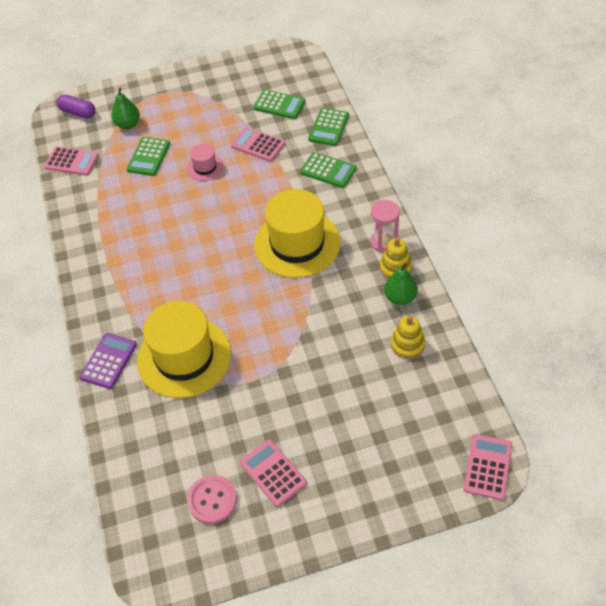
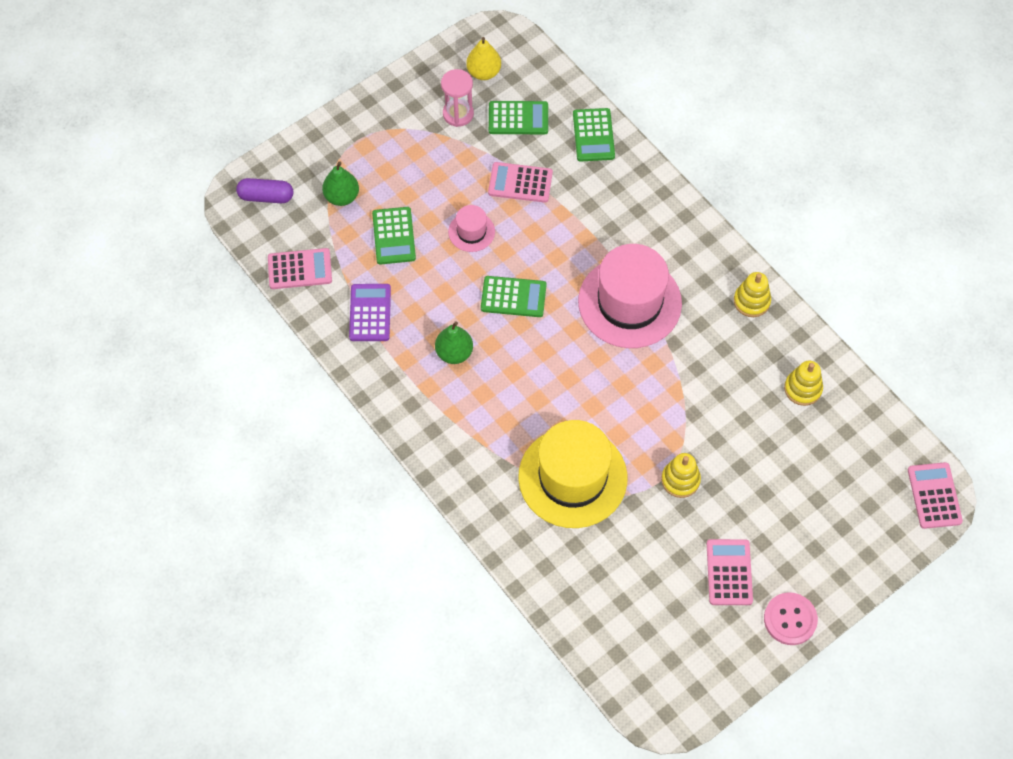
camera: 25 degrees left, 10 degrees up
purple calculator [80,333,137,389] -> purple calculator moved to [349,284,391,341]
pink button [187,475,237,524] -> pink button moved to [764,592,818,645]
pink calculator [240,439,307,507] -> pink calculator turned 60 degrees clockwise [707,539,753,605]
yellow hat [254,189,341,278] -> pink hat [578,244,682,348]
green calculator [300,152,356,188] -> green calculator moved to [481,276,547,317]
pink hourglass [370,200,400,253] -> pink hourglass moved to [441,69,474,127]
green pear [384,263,418,305] -> green pear moved to [435,321,473,364]
none -> yellow pear [466,37,501,80]
none -> yellow stacking toy [661,453,701,498]

